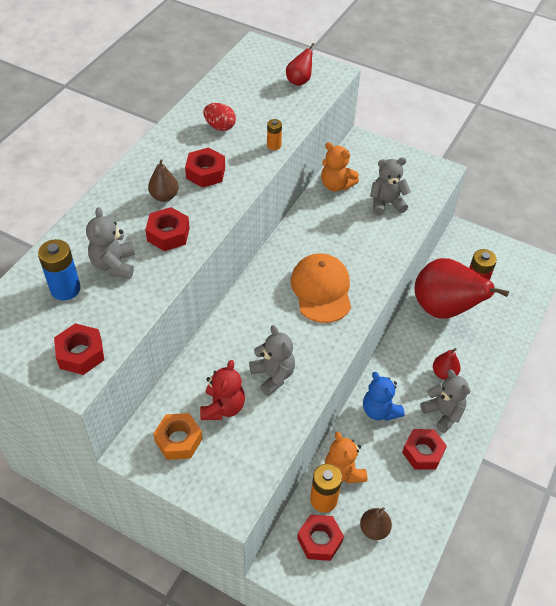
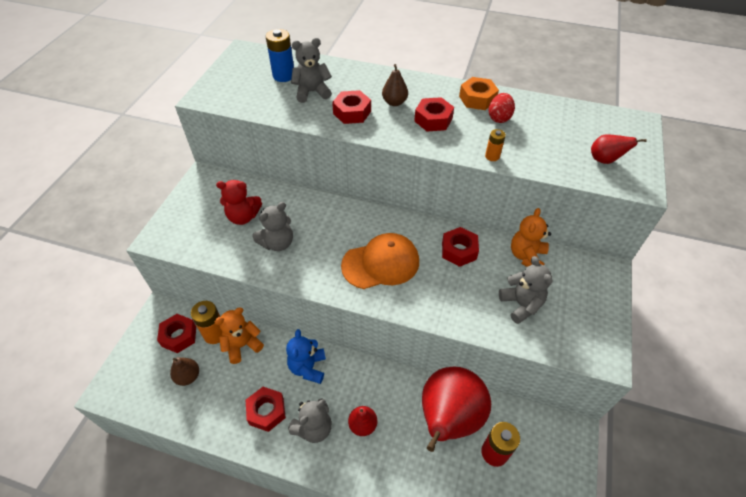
camera: 80 degrees right, 0 degrees up
red nut [54,323,104,375] -> red nut moved to [442,227,479,267]
orange nut [153,413,203,460] -> orange nut moved to [459,77,499,110]
blue teddy bear [363,372,405,421] -> blue teddy bear turned 45 degrees counterclockwise [286,329,326,384]

